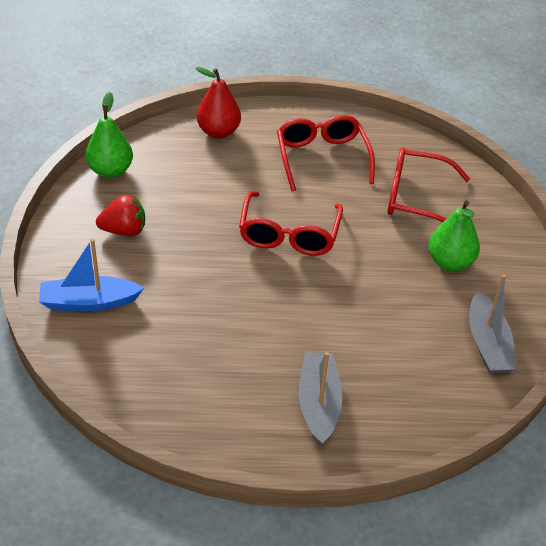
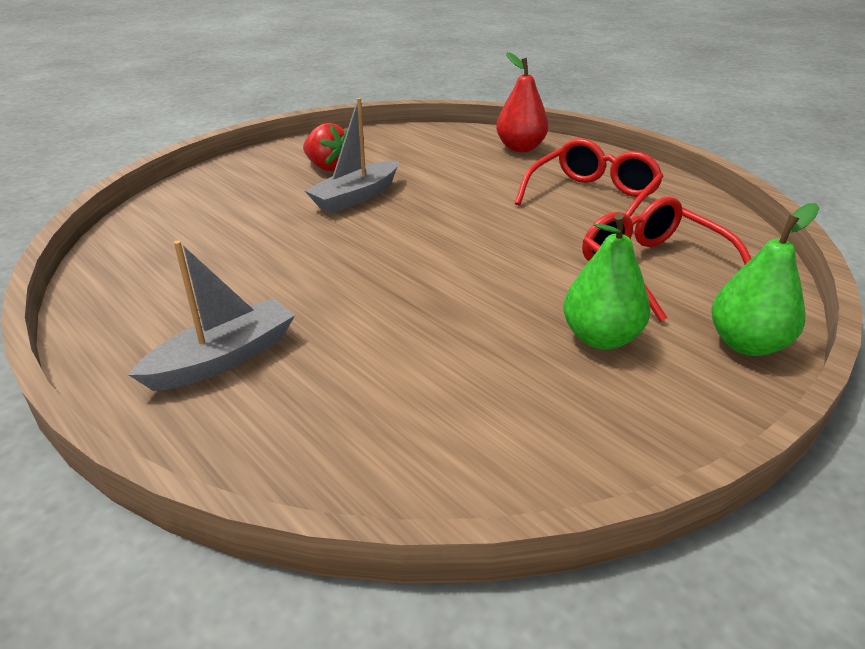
camera: 50 degrees right, 10 degrees down
blue boat [39,239,144,311] -> none
green pear [85,92,133,178] -> green pear moved to [711,203,819,356]
red glasses [239,192,343,256] -> none
grey boat [469,274,517,374] -> grey boat moved to [305,98,399,213]

